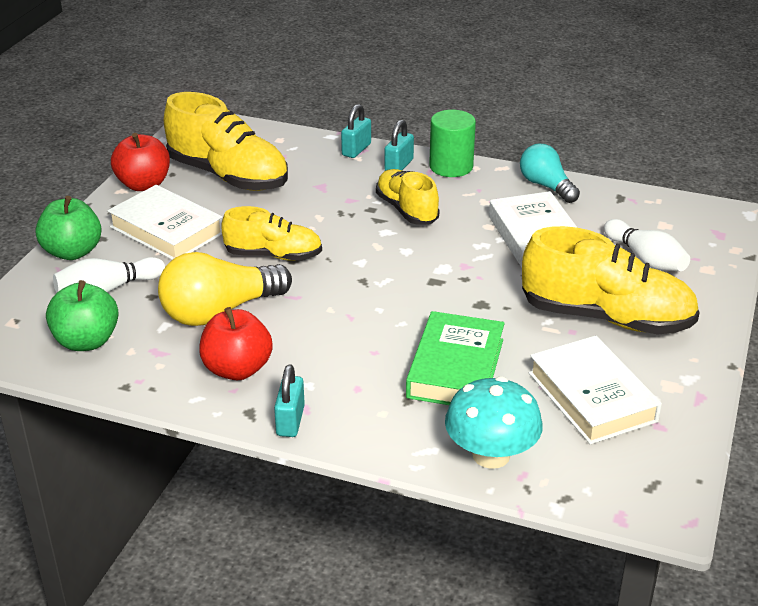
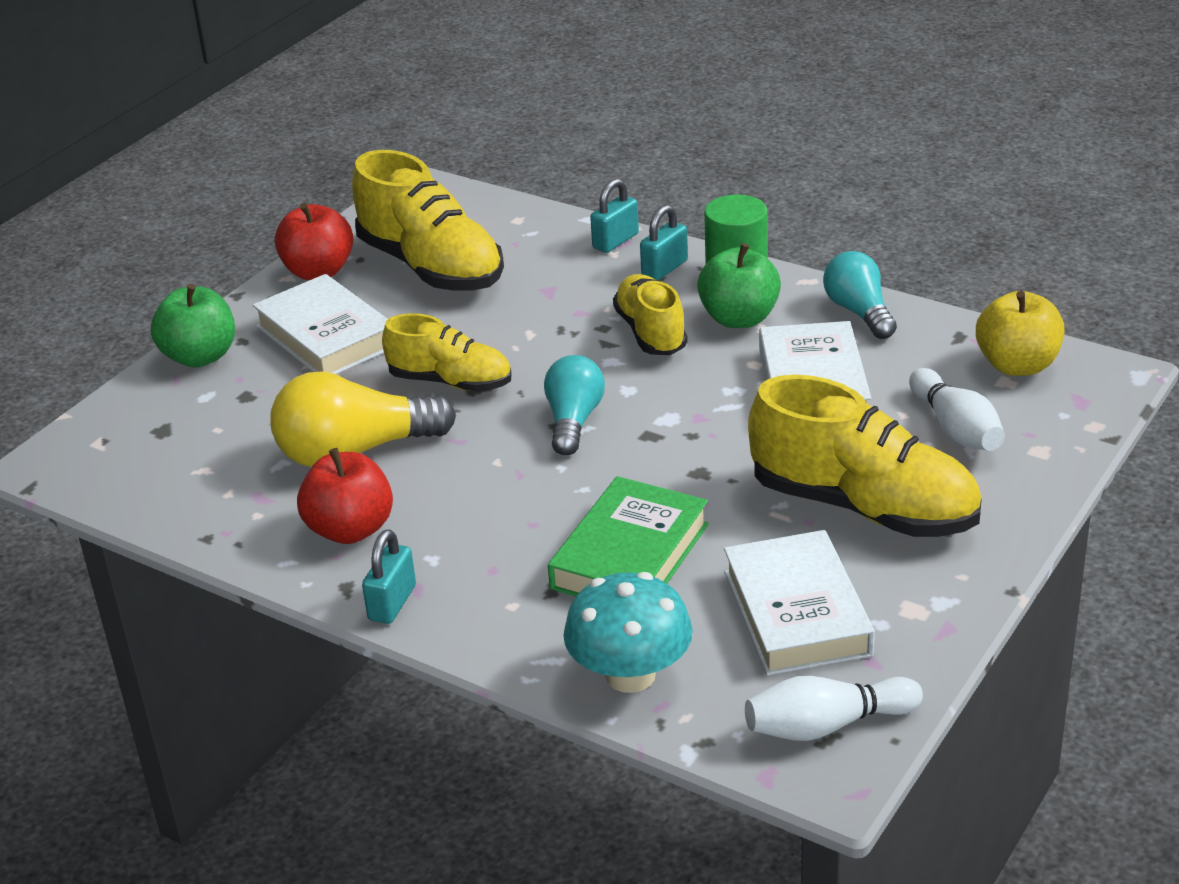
camera: 15 degrees right, 0 degrees up
green apple [46,280,119,351] -> green apple moved to [697,243,781,328]
white bowling pin [53,257,165,293] -> white bowling pin moved to [745,676,923,741]
none -> turquoise light bulb [544,355,605,455]
none -> yellow apple [976,291,1065,376]

